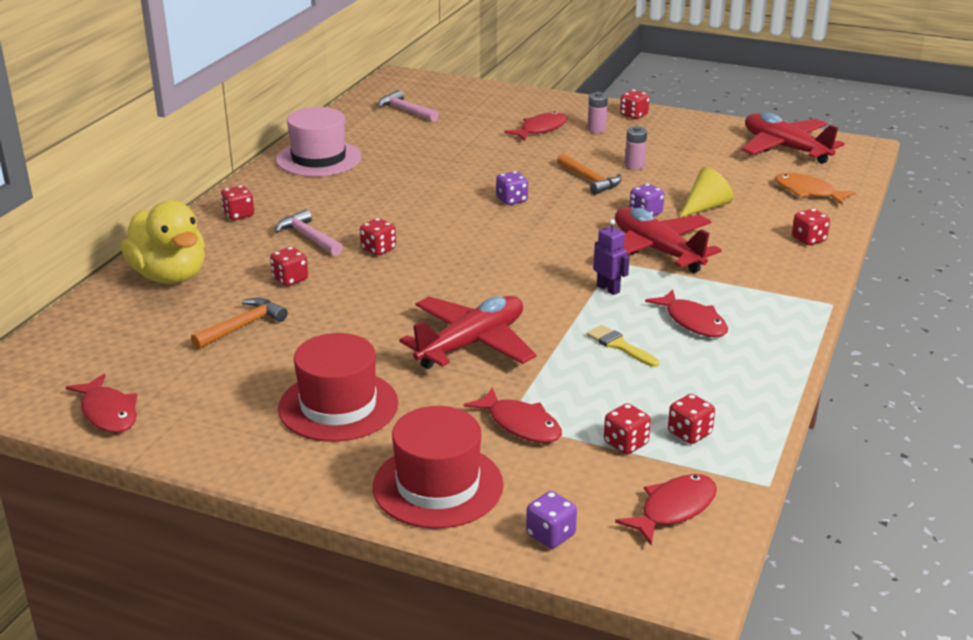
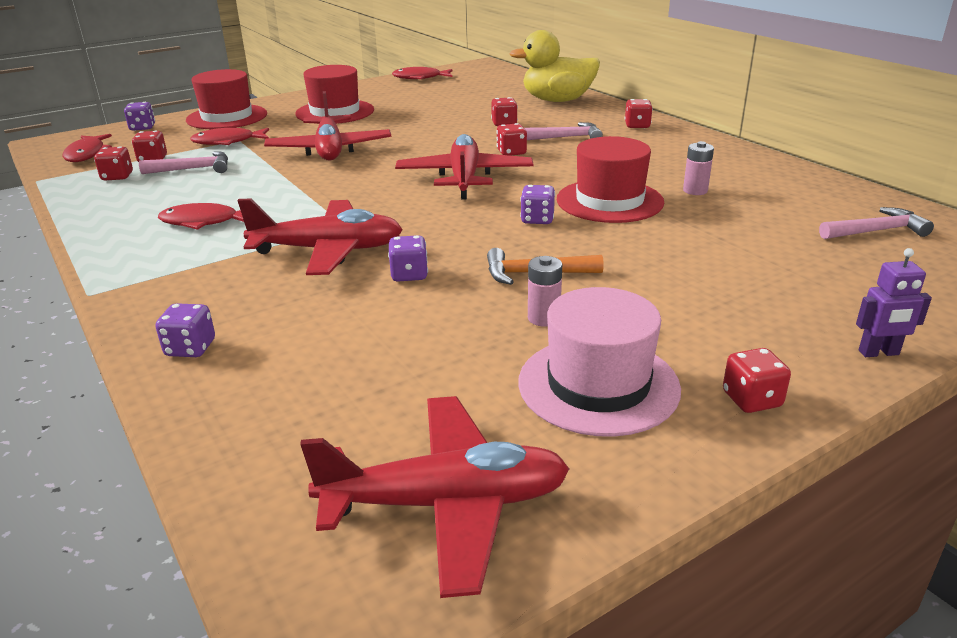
camera: 125 degrees right, 0 degrees up
orange hammer [191,298,288,349] -> none
pink hat [276,107,362,177] -> pink hat moved to [518,287,681,437]
red fish [504,111,567,141] -> none
pink battery [587,92,608,133] -> pink battery moved to [683,141,714,195]
yellow brush [587,325,659,367] -> none
purple robot [593,219,630,295] -> purple robot moved to [856,248,932,357]
yellow cone [680,167,733,217] -> none
orange fish [774,173,856,205] -> none
red dice [792,209,830,245] -> purple dice [156,303,215,357]
none -> pink hammer [139,152,228,174]
none -> red plane [395,134,533,200]
none -> red hat [557,136,664,223]

